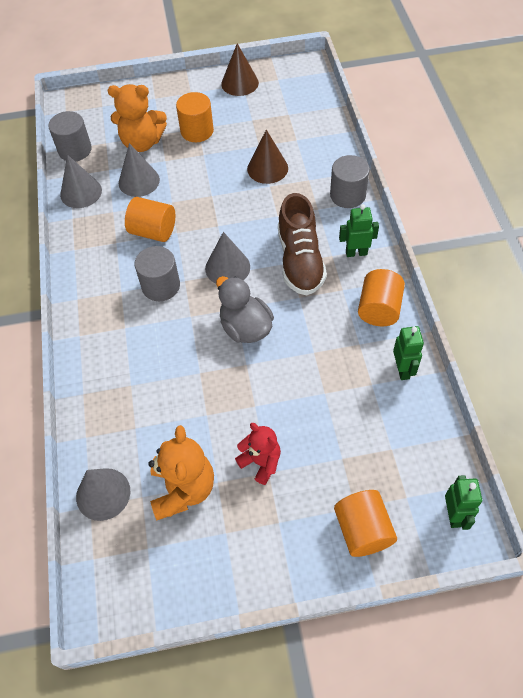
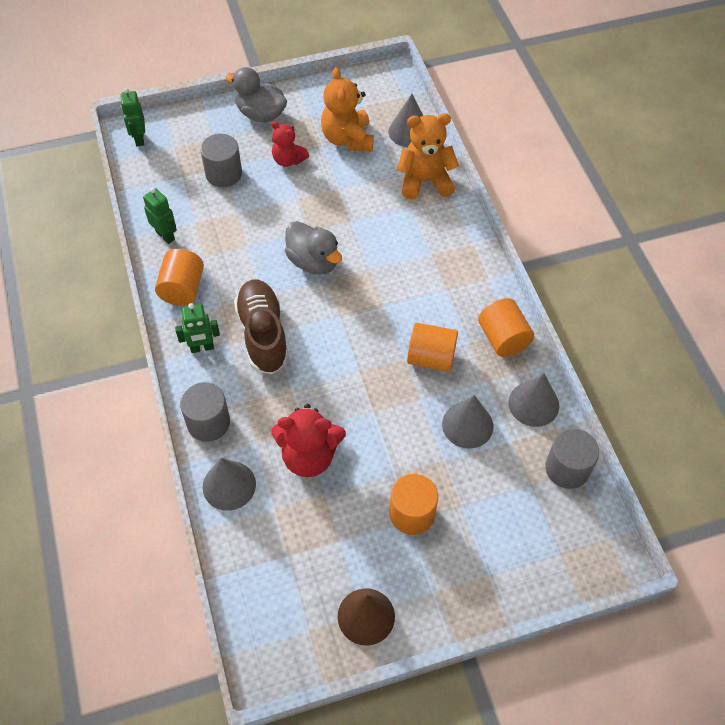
camera: 170 degrees right, 0 degrees up
orange teddy bear [108,84,167,152] -> orange teddy bear moved to [397,113,459,199]
grey cylinder [135,246,180,301] -> grey cylinder moved to [200,134,242,187]
grey cone [205,232,250,284] -> grey cone moved to [202,458,256,511]
brown cone [247,130,288,184] -> red teddy bear [271,404,346,477]
orange cylinder [334,490,397,557] -> orange cylinder moved to [478,298,535,357]
green robot [393,326,424,380] -> green robot turned 150 degrees clockwise [143,188,177,244]
none -> grey duck [226,67,287,123]

